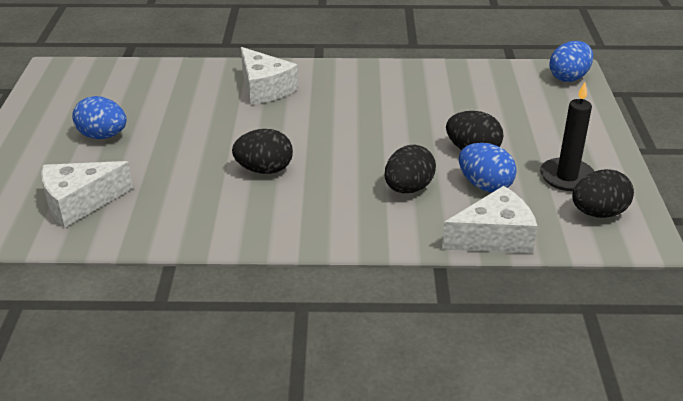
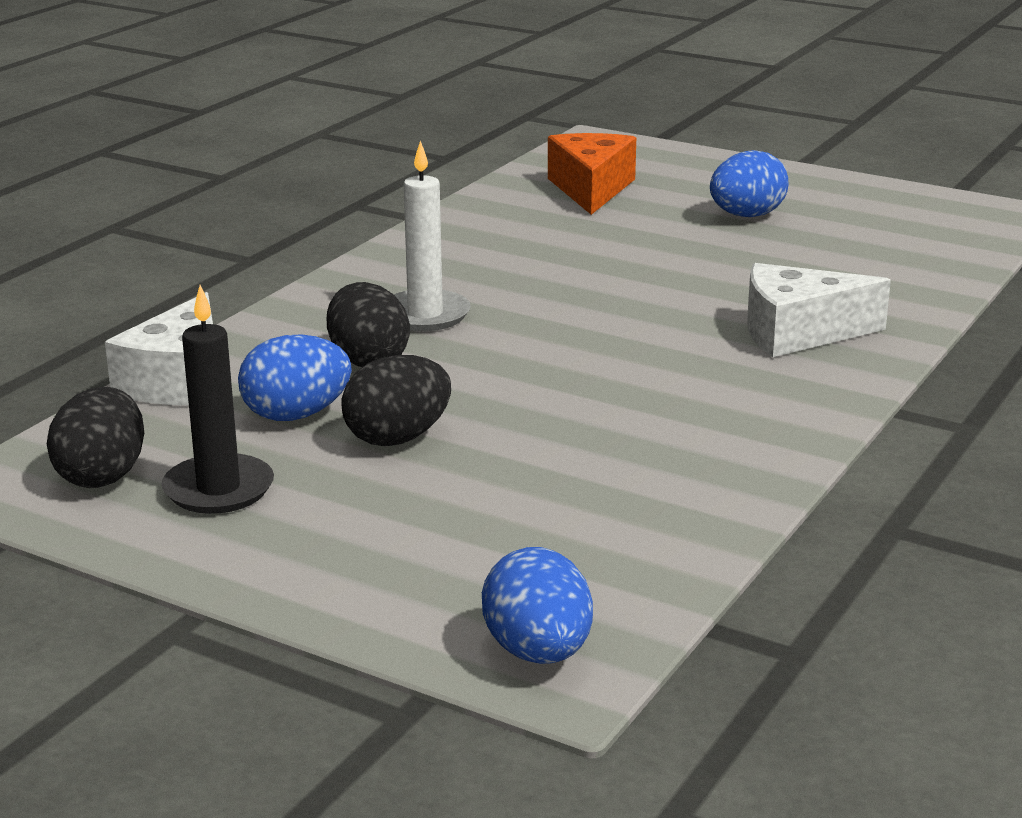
camera: 120 degrees right, 10 degrees down
white cheese [41,161,133,228] -> orange cheese [548,133,636,215]
black egg [232,129,293,174] -> none
none -> white candle [394,141,471,331]

